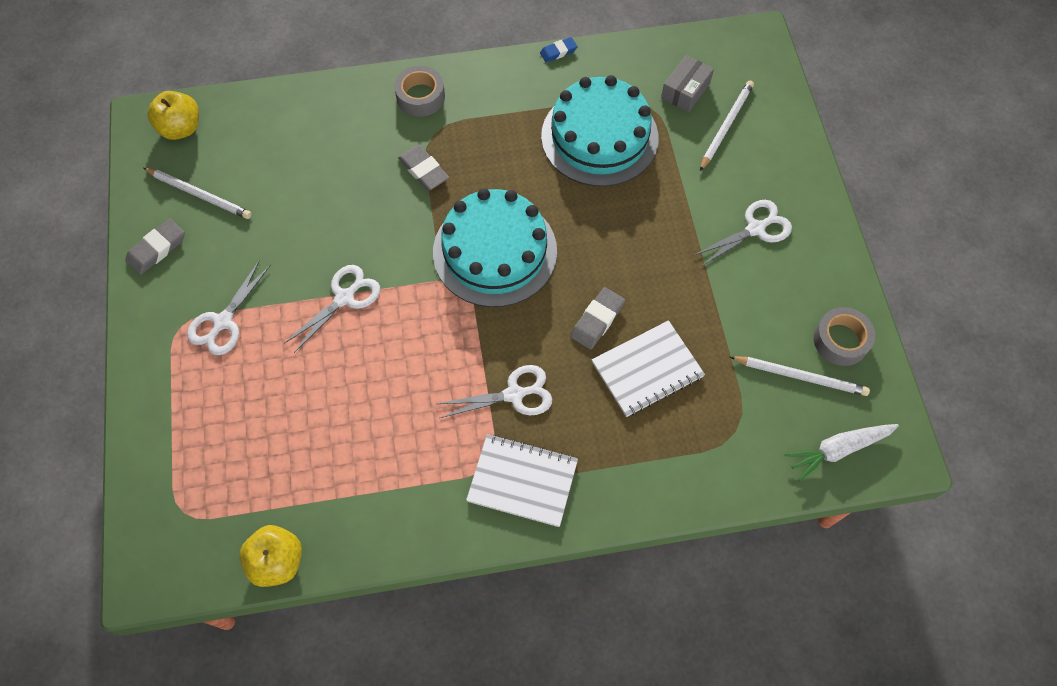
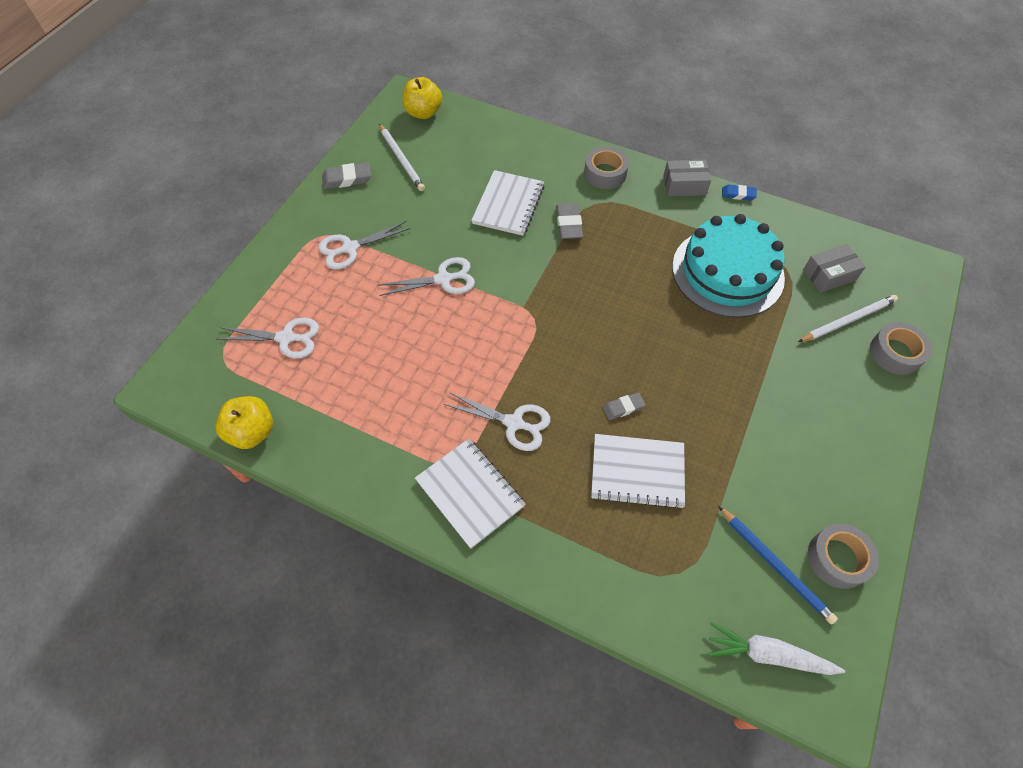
camera: 35 degrees right, 5 degrees down
turquoise cake [433,188,557,307] -> none
grey eraser [570,287,625,350] -> grey eraser [603,392,646,420], size x0.65
white scissors [694,200,792,266] -> white scissors moved to [218,318,319,358]
white pencil [730,356,870,396] -> blue pencil [718,506,838,624]
none -> white notebook [471,170,545,236]
none -> grey box [663,160,711,196]
none -> grey tape [870,322,932,375]

